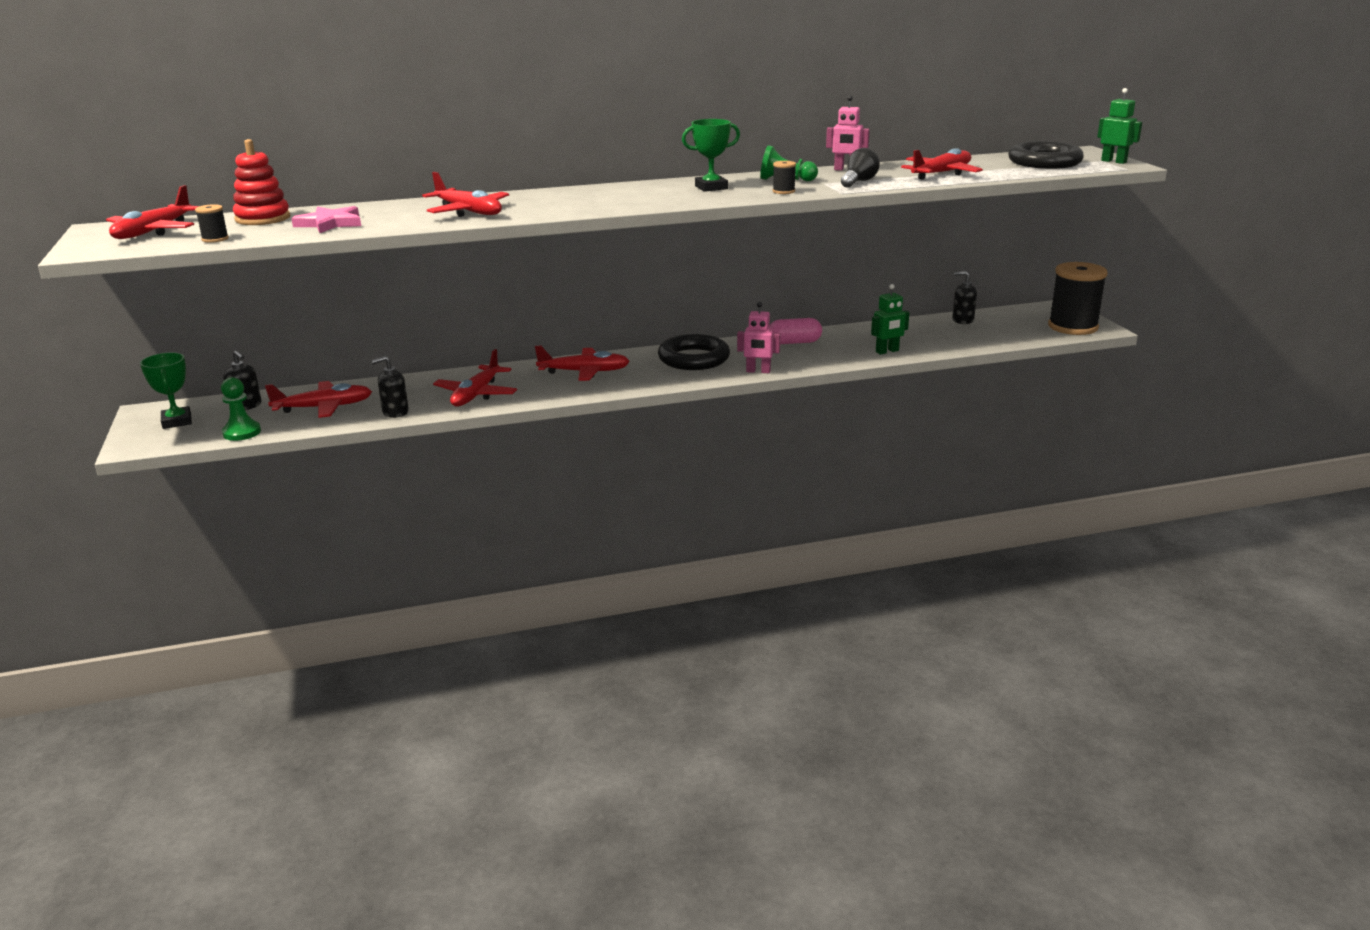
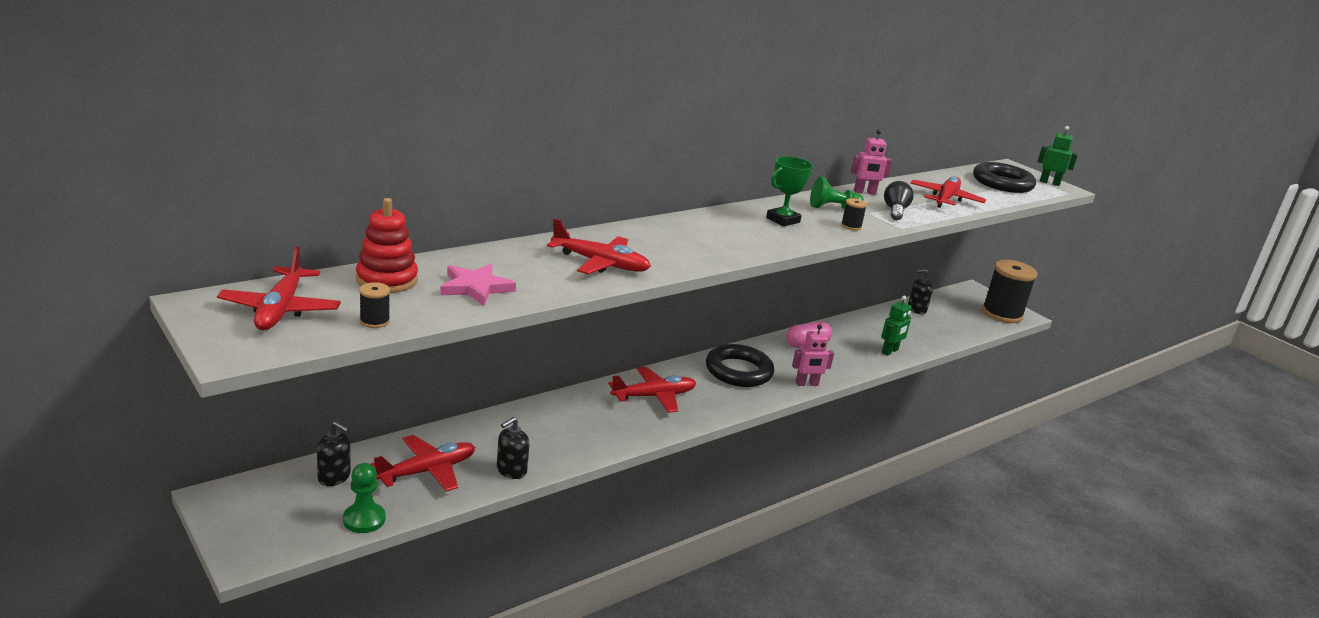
camera: 25 degrees left, 0 degrees up
green trophy [140,352,192,429] -> none
red plane [433,349,517,407] -> none

